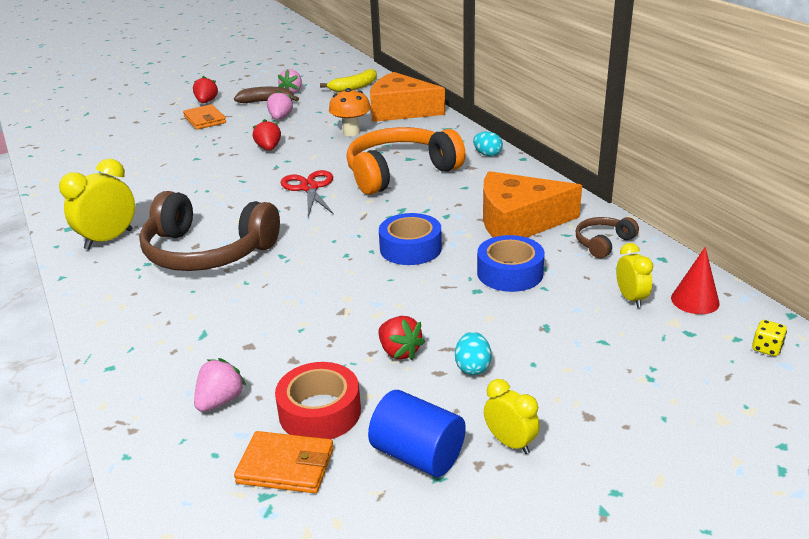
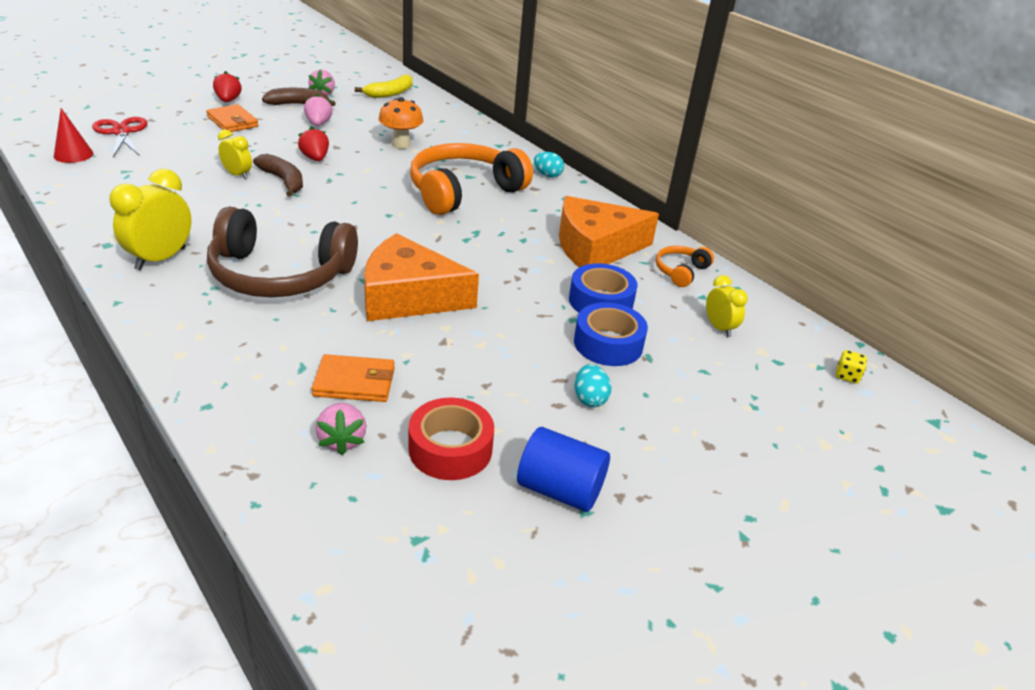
camera: 15 degrees left, 5 degrees up
pink strawberry [194,358,246,412] -> pink strawberry turned 150 degrees clockwise [315,403,366,455]
orange wallet [234,431,334,493] -> orange wallet moved to [312,354,395,402]
red scissors [280,170,334,217] -> red scissors moved to [92,117,148,157]
orange cheese [370,72,445,122] -> orange cheese moved to [364,233,479,321]
red strawberry [378,316,425,360] -> none
blue tape [379,213,442,265] -> blue tape moved to [574,302,648,366]
yellow clock [484,379,540,454] -> yellow clock moved to [218,130,252,180]
brown headphones [576,217,639,258] -> orange headphones [656,246,714,287]
red cone [671,247,720,314] -> red cone moved to [54,108,94,163]
none -> brown banana [253,154,303,197]

